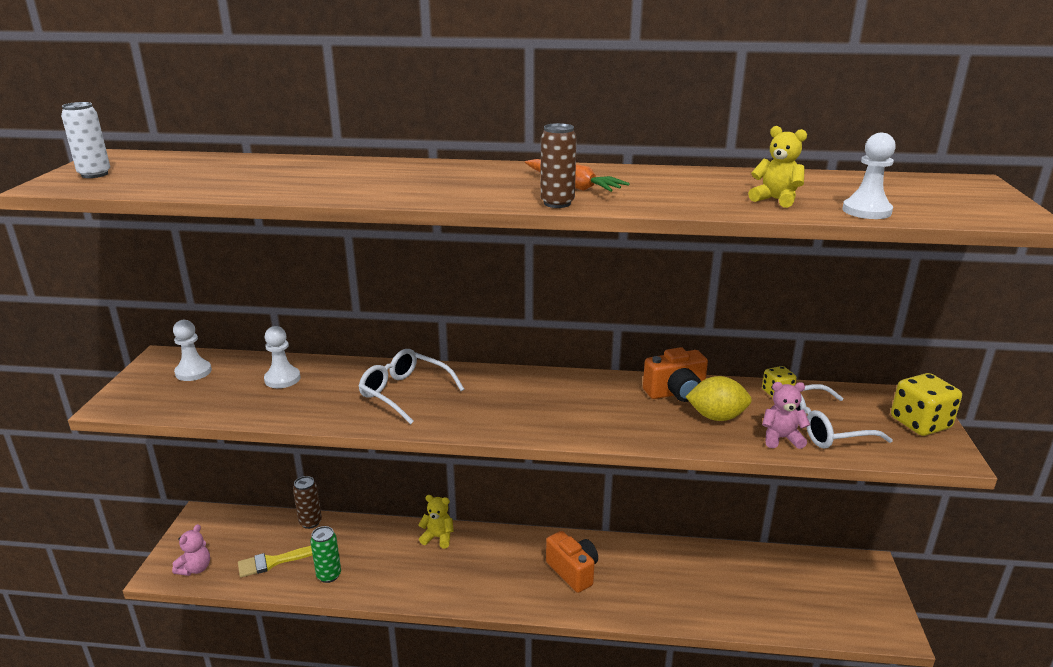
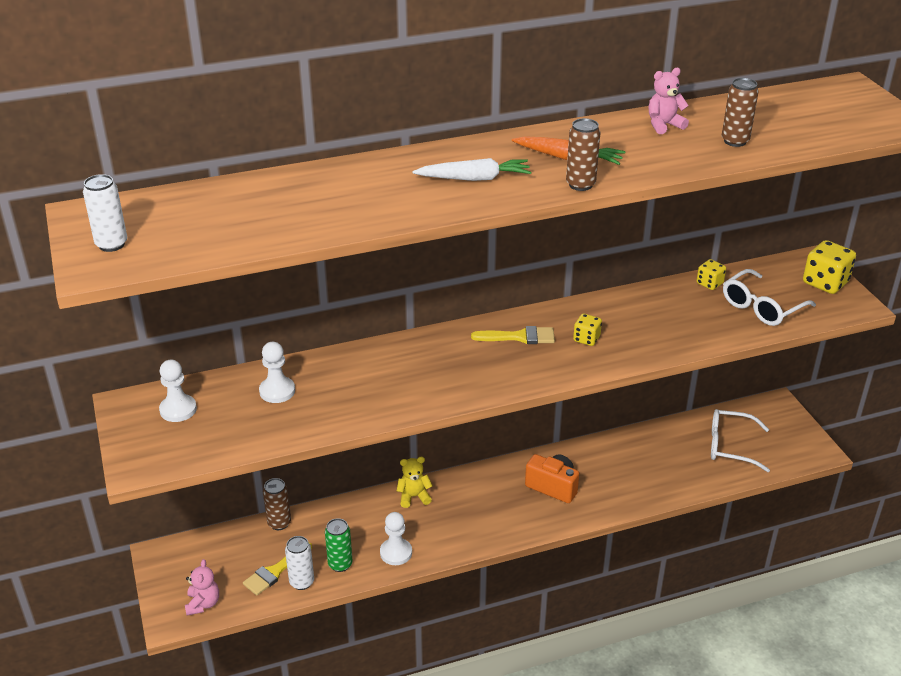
camera: 25 degrees left, 10 degrees up
white glasses [358,349,464,424] -> white glasses moved to [711,409,770,472]
orange camera [643,347,708,402] -> none
yellow lemon [686,376,752,421] -> none
yellow teddy bear [748,126,807,208] -> brown can [722,78,759,147]
pink teddy bear [762,382,810,449] -> pink teddy bear moved to [649,68,689,134]
white pawn [842,133,896,219] -> white pawn moved to [380,512,412,565]
none -> white can [285,536,314,590]
none -> white carrot [412,158,531,181]
none -> yellow brush [471,326,555,344]
none -> yellow dice [573,313,602,346]

